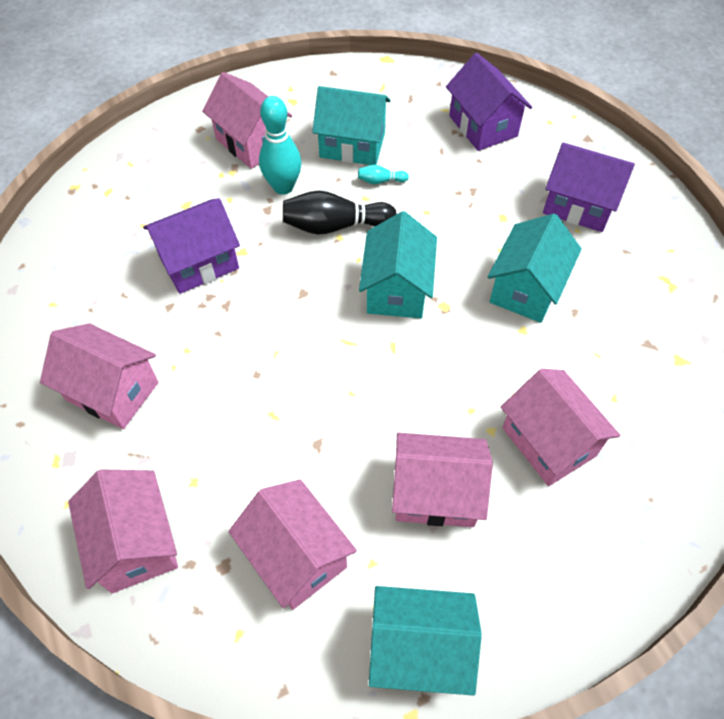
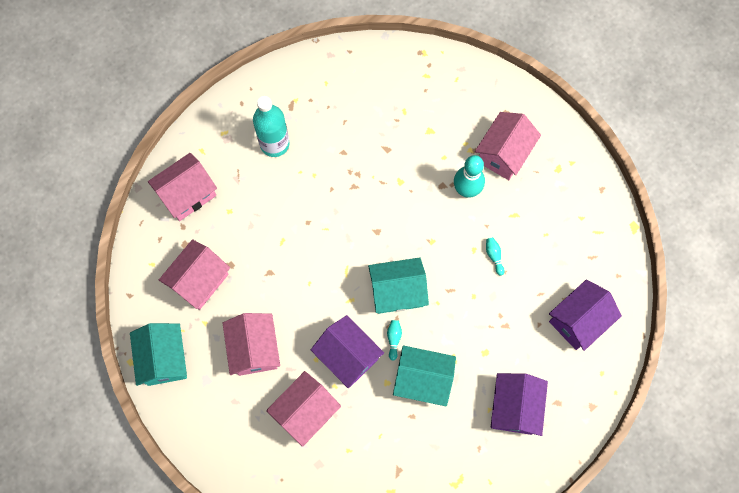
camera: 75 degrees right, 15 degrees up
pink house [40,323,159,429] -> turquoise bottle [253,96,290,157]
purple house [143,198,240,294] -> purple house moved to [311,315,384,388]
black bowling pin [283,190,397,235] -> none
turquoise house [312,86,391,165] -> none
none -> turquoise bowling pin [387,320,402,361]

